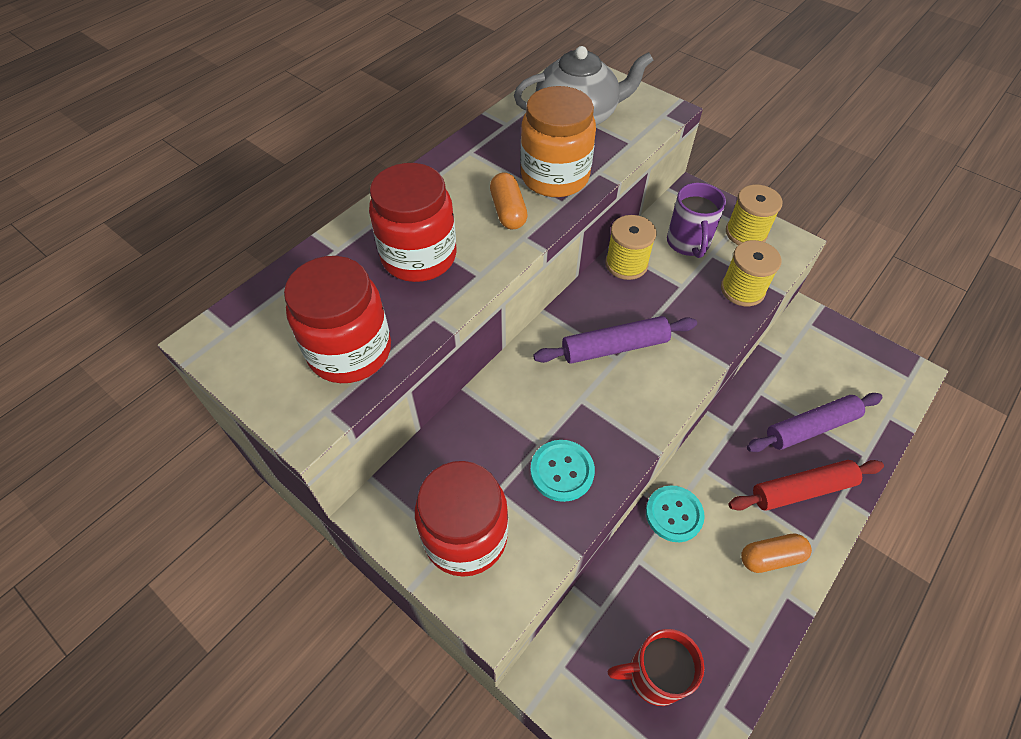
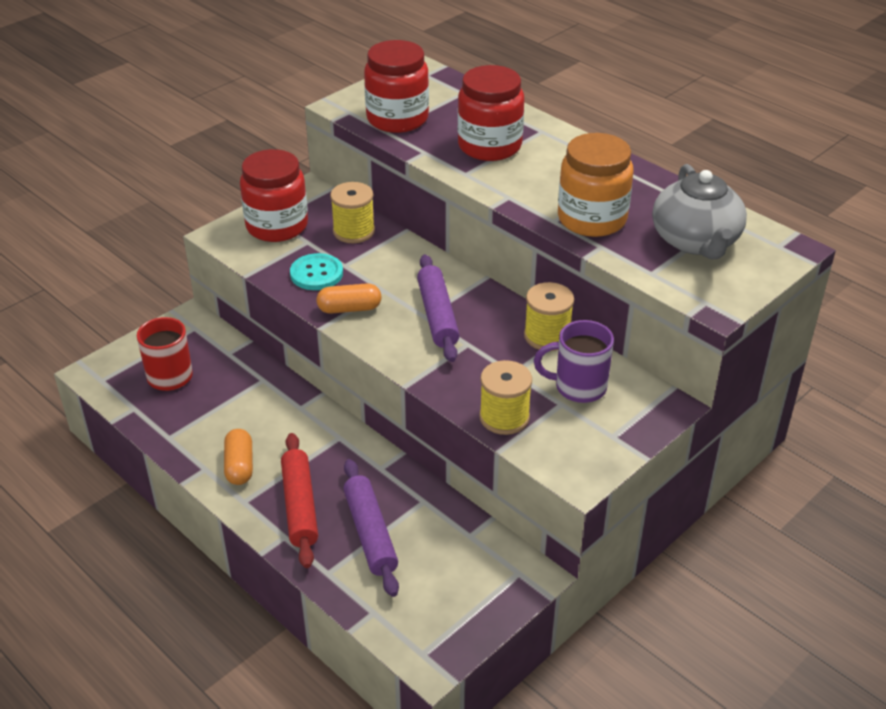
camera: 95 degrees right, 15 degrees down
orange capsule [490,173,528,229] -> orange capsule moved to [316,283,381,314]
turquoise button [646,485,705,542] -> none
yellow spool [726,185,782,245] -> yellow spool moved to [330,182,375,243]

